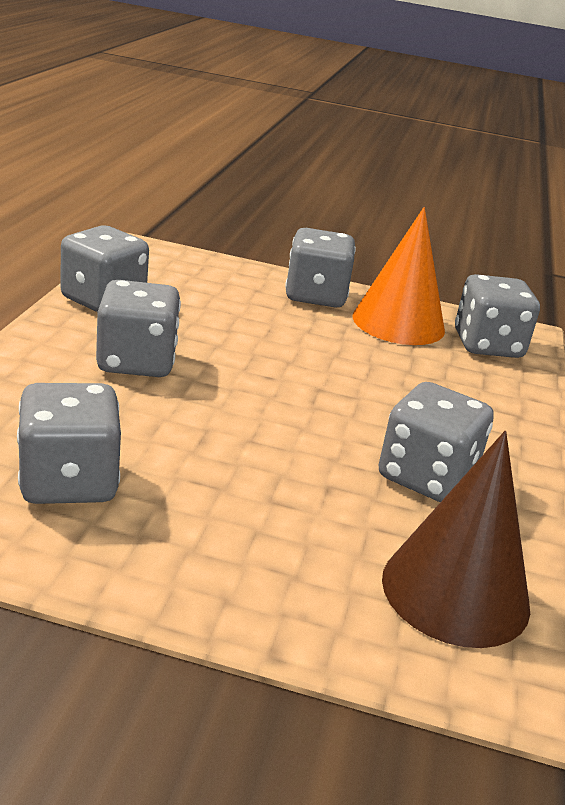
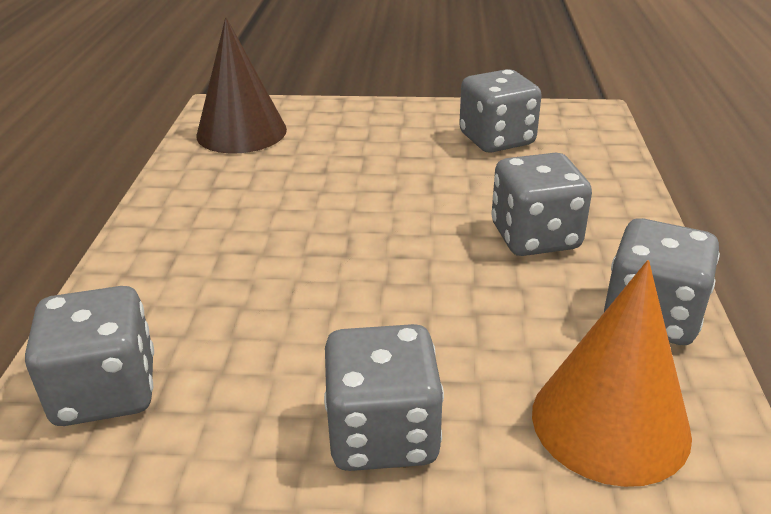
camera: 175 degrees right, 5 degrees up
orange cone [352,207,445,345] -> orange cone moved to [532,260,692,487]
grey dice [379,382,494,502] -> none

